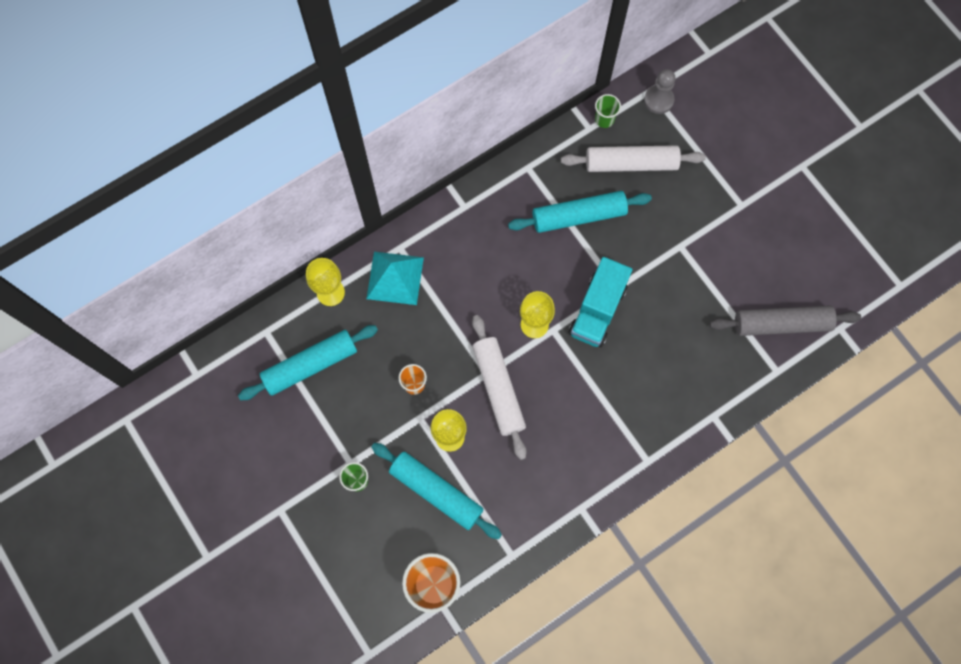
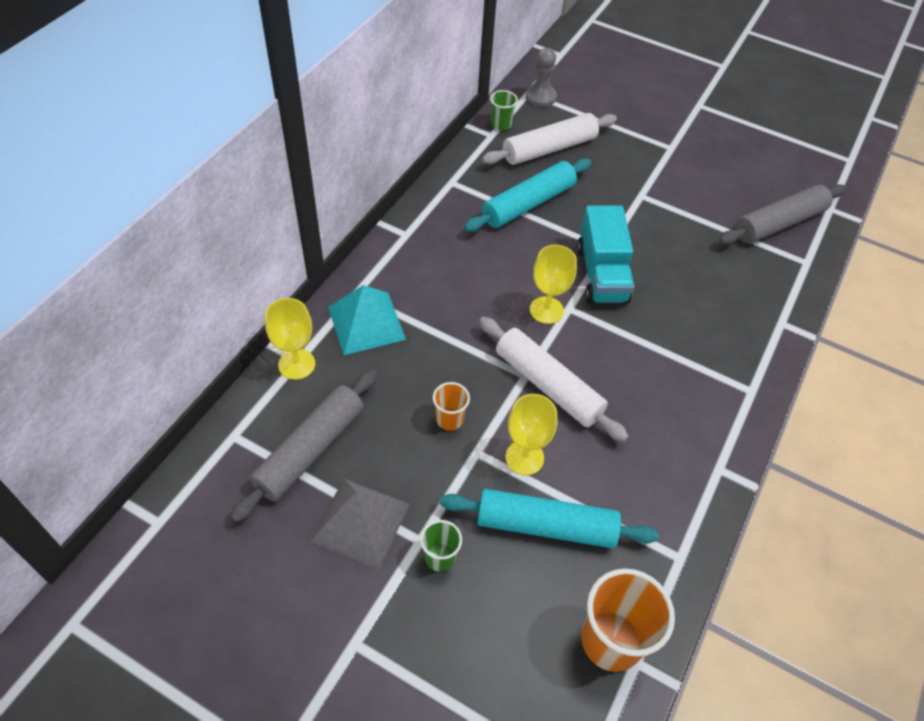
camera: 30 degrees left, 20 degrees down
turquoise rolling pin [238,325,378,400] -> grey rolling pin [231,370,377,522]
none -> grey pyramid [310,479,410,569]

